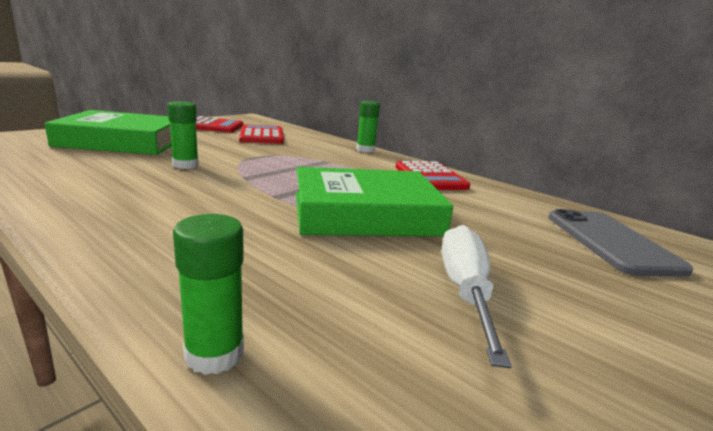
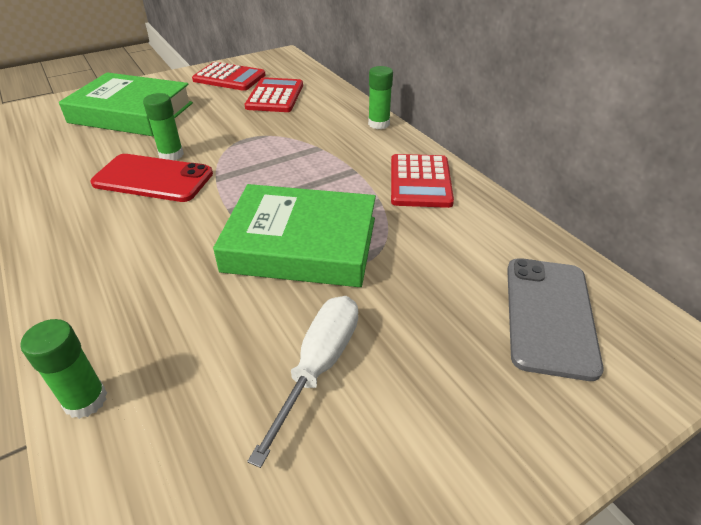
camera: 20 degrees right, 20 degrees up
none -> red phone [90,154,213,202]

